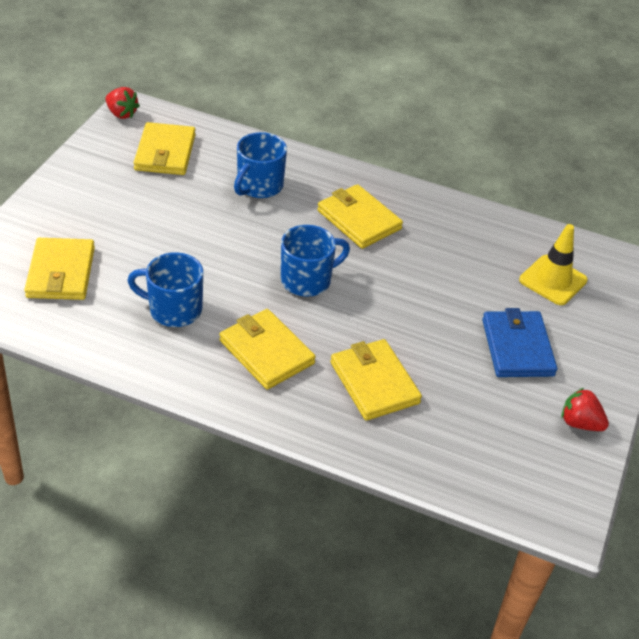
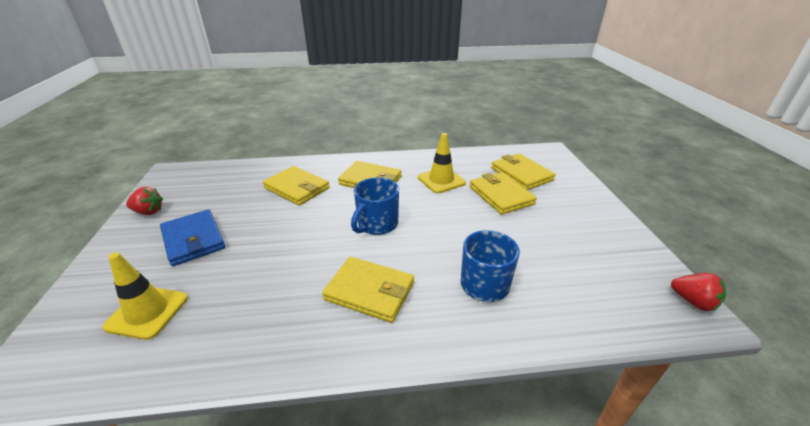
camera: 155 degrees right, 10 degrees down
red strawberry [106,87,140,119] -> red strawberry turned 150 degrees counterclockwise [671,273,726,311]
blue mug [127,252,203,327] -> yellow traffic cone [418,133,466,193]
yellow wallet [134,122,196,175] -> yellow wallet moved to [470,172,537,215]

